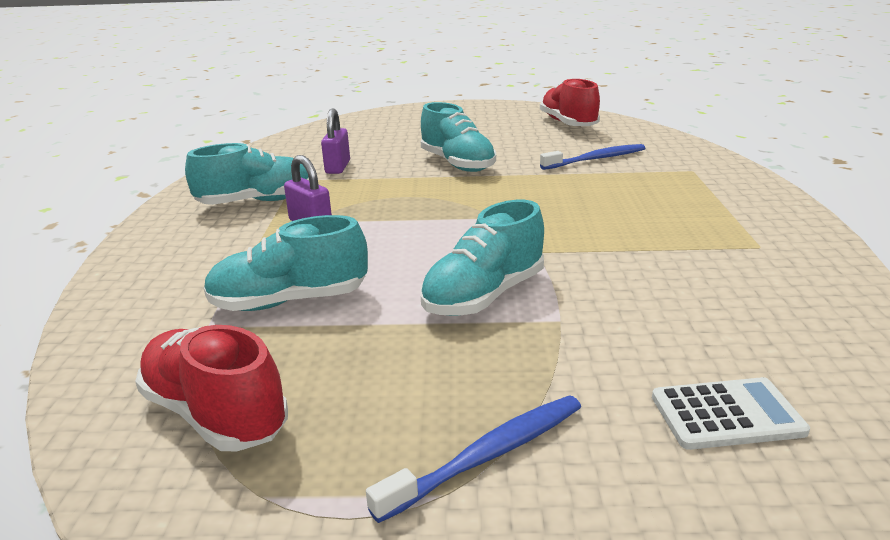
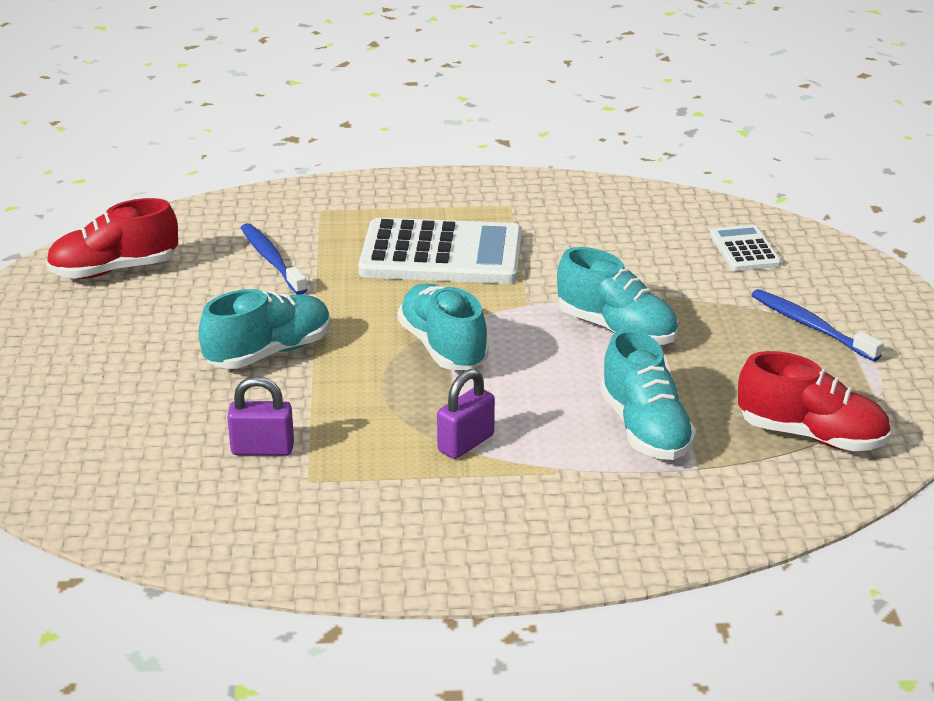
camera: 95 degrees left, 5 degrees up
red shoe [135,325,288,451] -> red shoe turned 105 degrees counterclockwise [738,351,891,451]
turquoise shoe [185,143,309,205] -> turquoise shoe moved to [398,283,489,370]
none -> white calculator [358,218,522,284]

